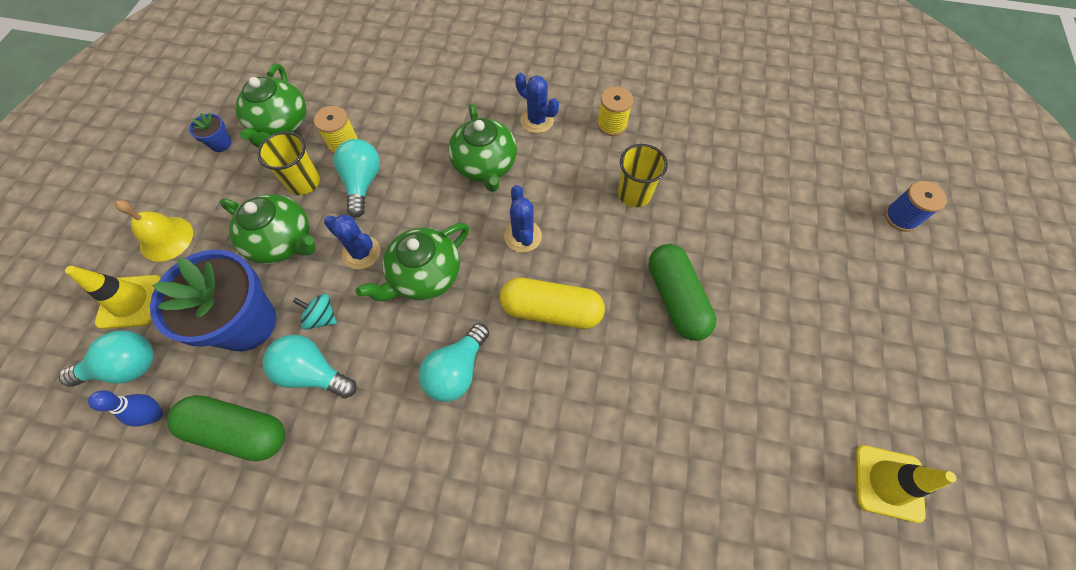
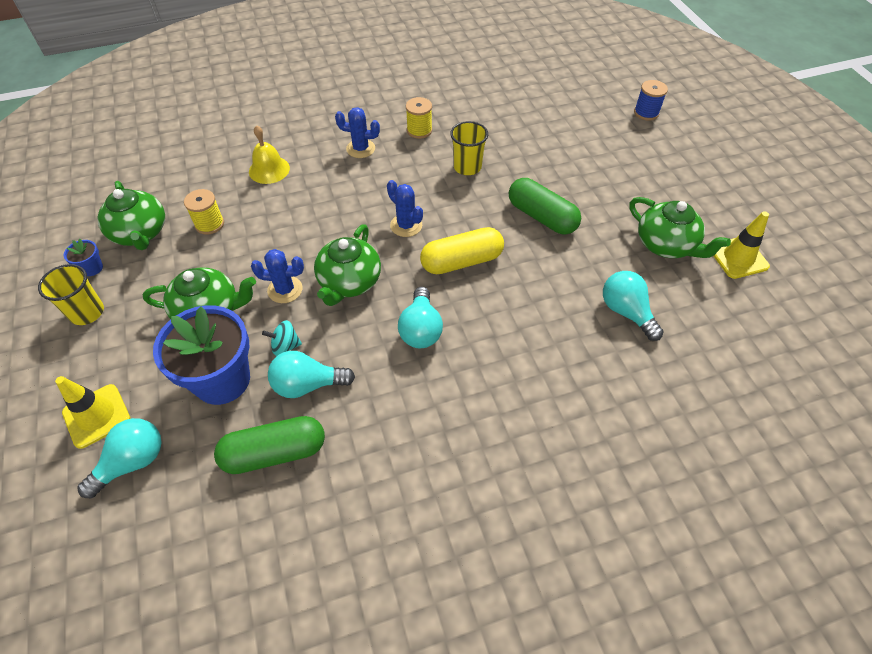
camera: 30 degrees left, 10 degrees down
blue bowling pin [88,390,163,427] -> none
yellow bell [115,200,193,262] -> yellow bell moved to [249,125,290,184]
yellow cup [257,132,320,195] -> yellow cup moved to [38,264,104,325]
turquoise light bulb [334,139,380,218] -> turquoise light bulb moved to [603,271,664,341]
green teapot [448,104,517,192] -> green teapot moved to [629,197,731,258]

